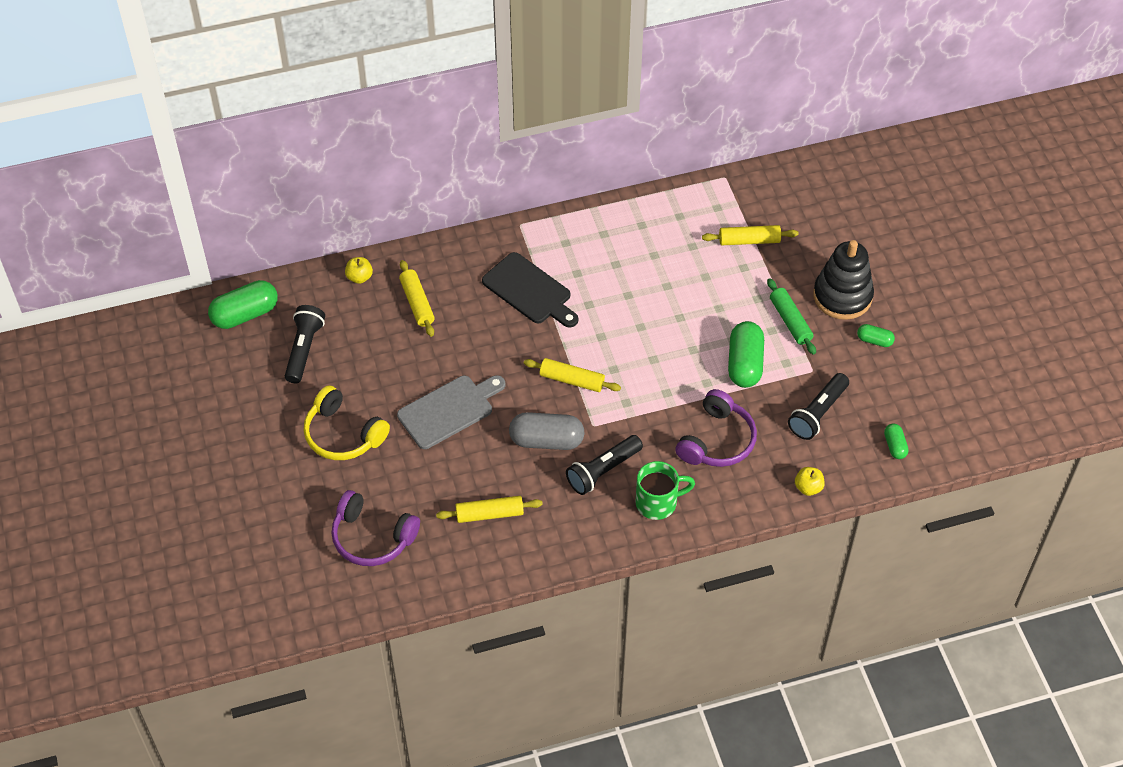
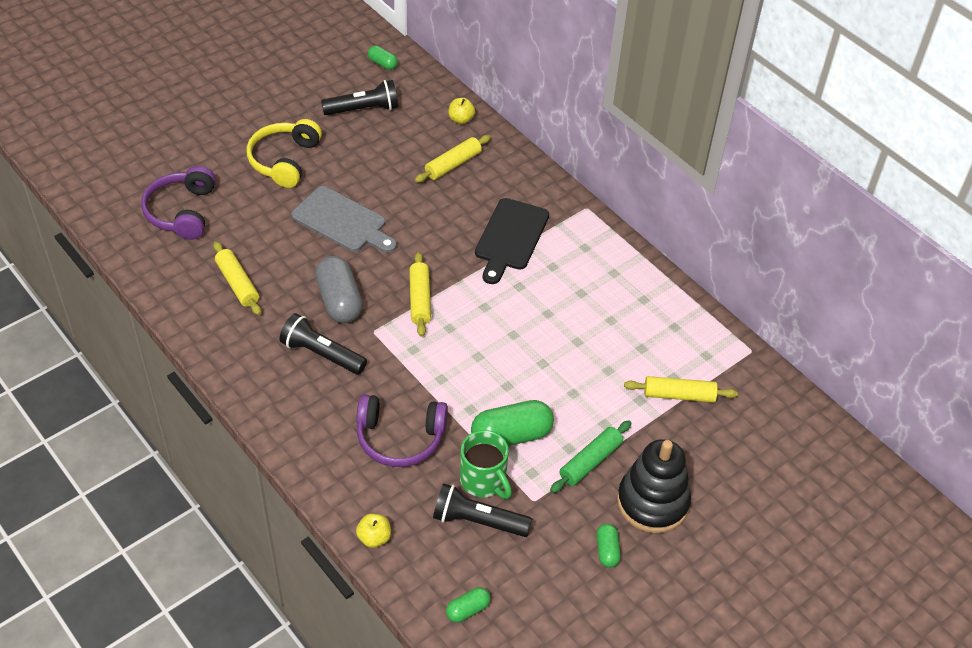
camera: 65 degrees right, 5 degrees down
green capsule [208,280,278,329] -> green capsule [368,45,398,70], size x0.52
green mug [636,461,695,520] -> green mug moved to [460,430,512,499]
yellow rolling pin [702,225,798,245] -> yellow rolling pin turned 60 degrees counterclockwise [624,376,738,402]

